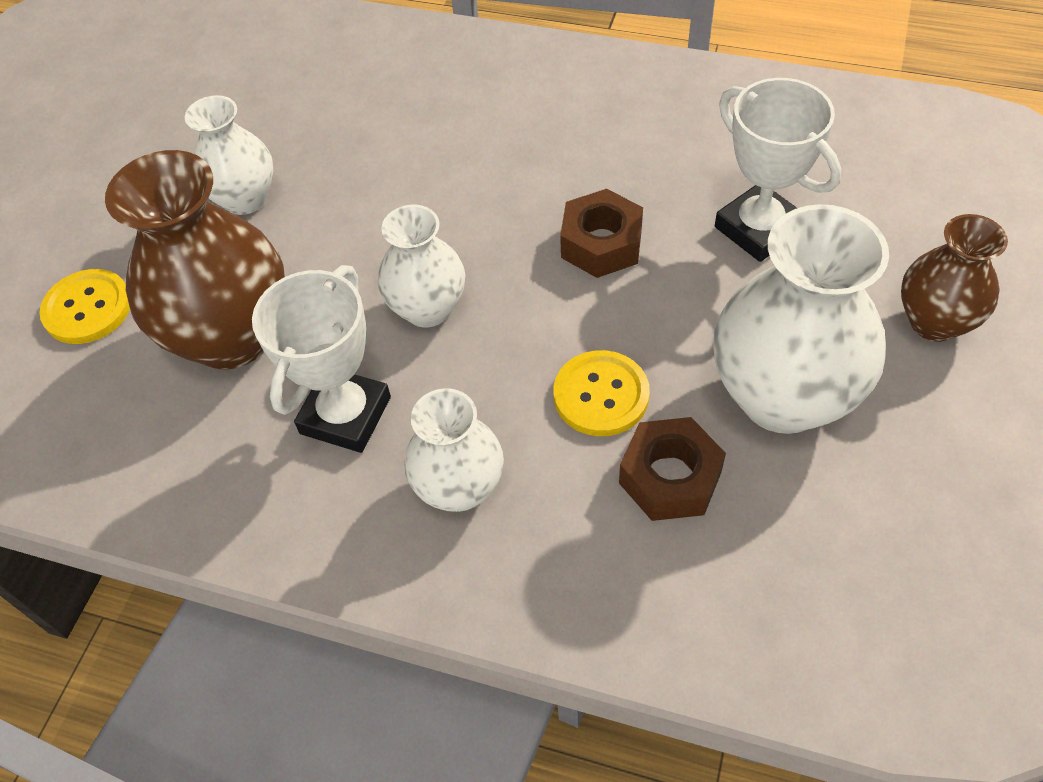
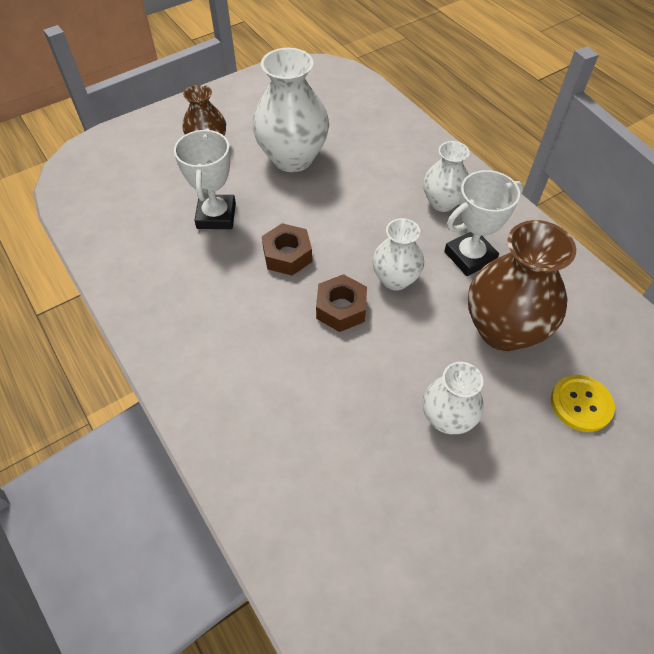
camera: 145 degrees left, 0 degrees up
yellow button [554,350,650,436] -> none
brown nut [619,417,726,521] -> brown nut moved to [316,274,367,332]

